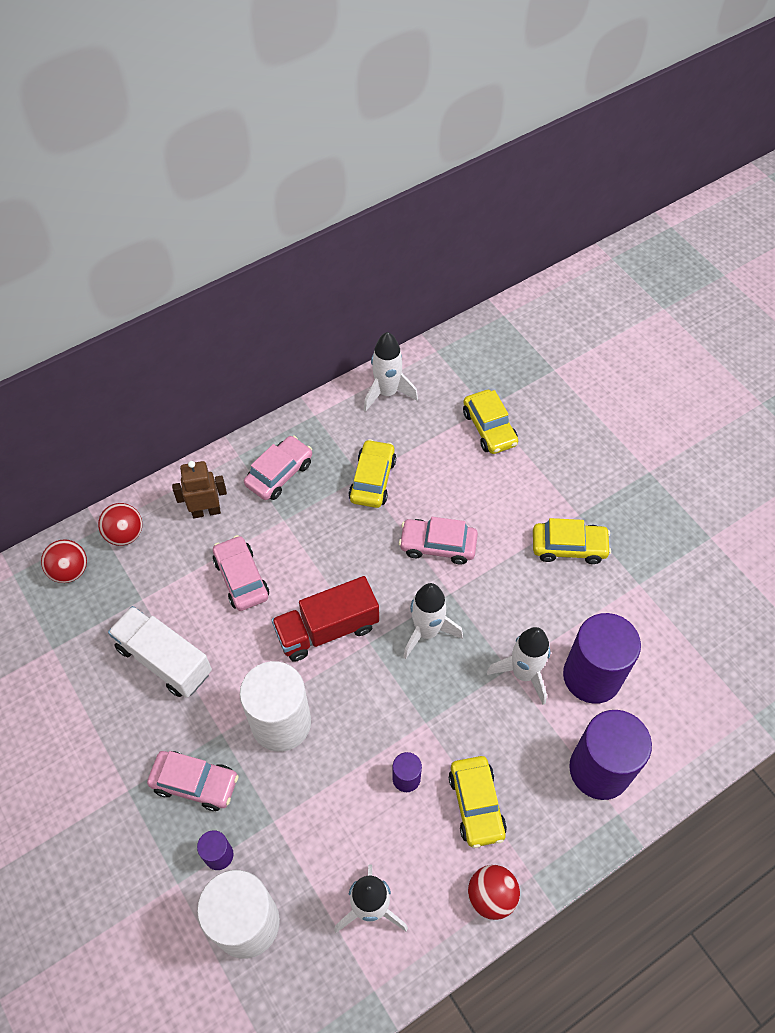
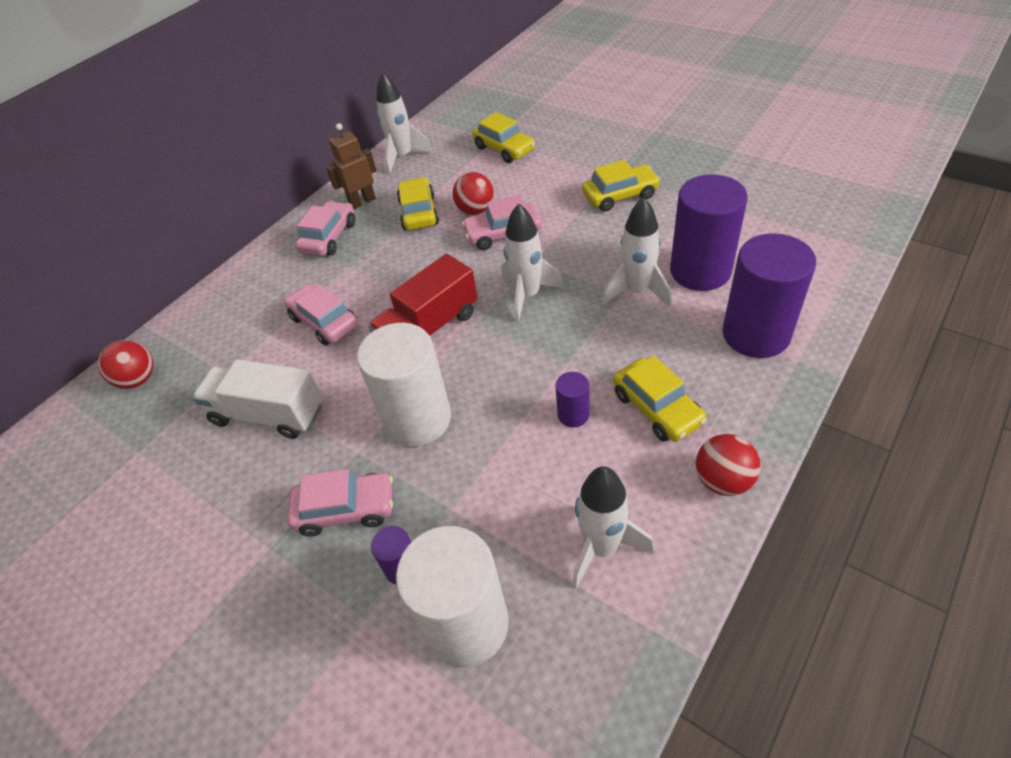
camera: 15 degrees left, 10 degrees down
red ball [98,503,142,546] -> red ball moved to [453,172,494,215]
brown robot [172,461,227,518] -> brown robot moved to [326,123,376,209]

